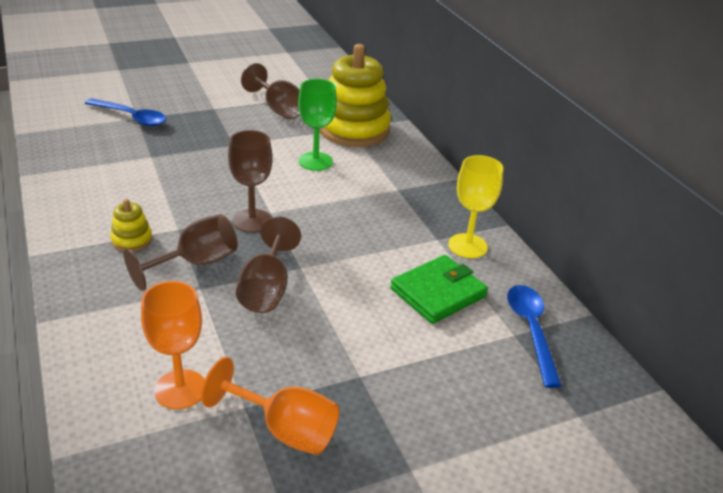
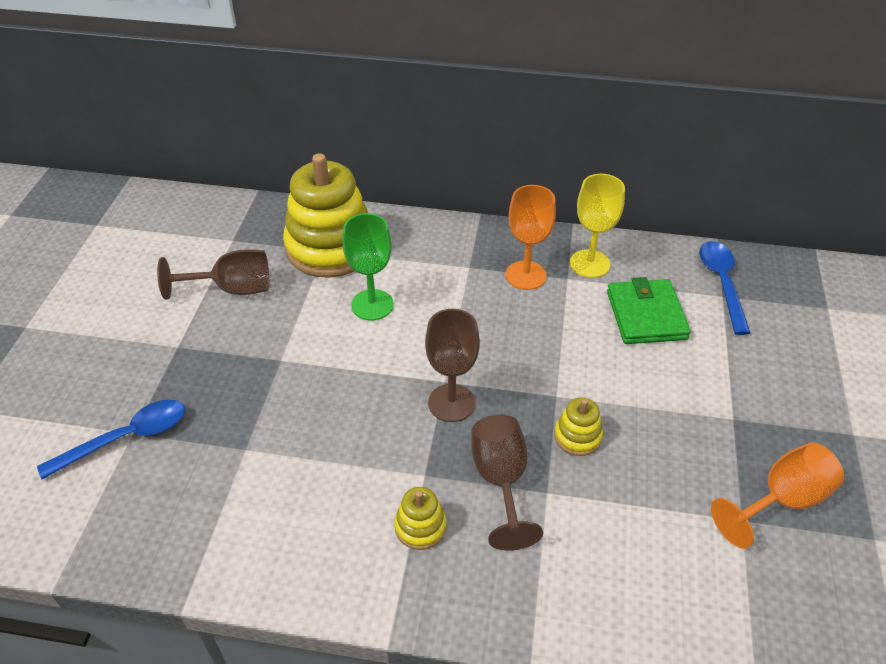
camera: 55 degrees left, 10 degrees up
orange goblet [141,281,205,409] -> orange goblet moved to [506,185,556,290]
brown goblet [236,217,301,313] -> yellow stacking toy [554,397,603,456]
blue spoon [507,285,562,388] -> blue spoon turned 60 degrees clockwise [699,241,750,335]

